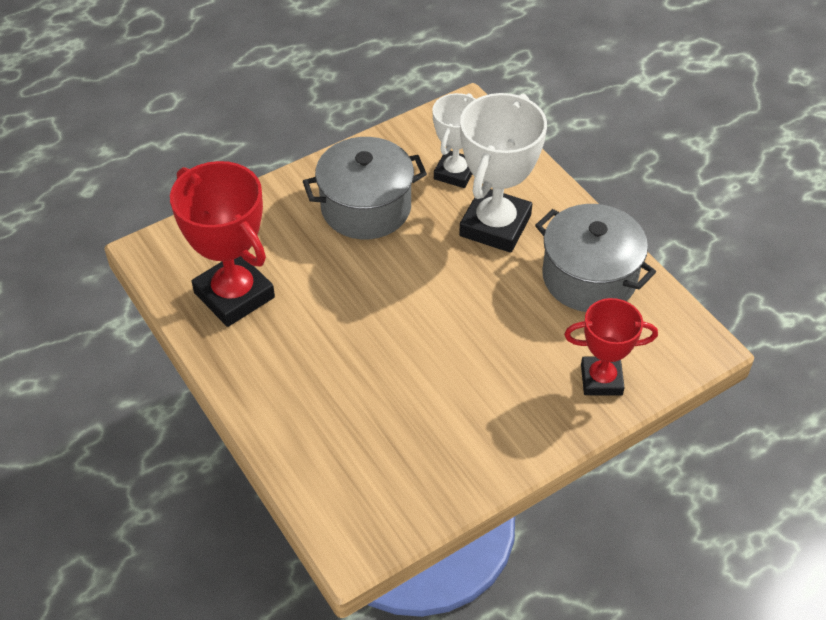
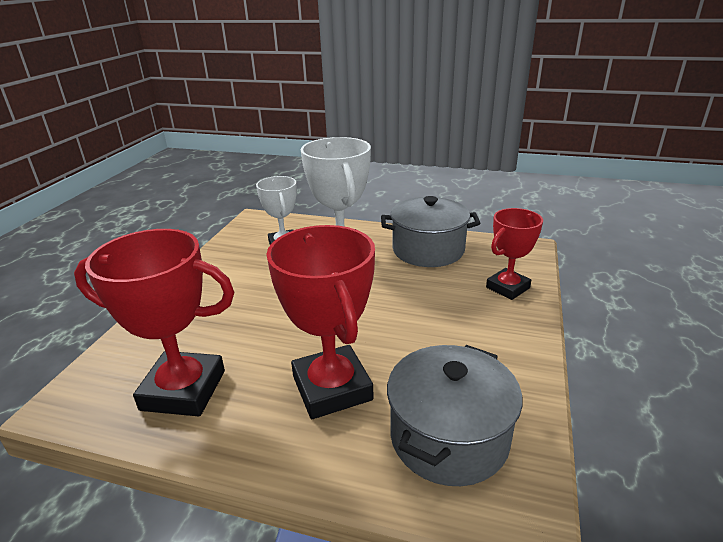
camera: 40 degrees left, 20 degrees down
grey pot [303,137,427,239] -> grey pot moved to [387,345,522,486]
none -> red trophy [266,225,375,419]

